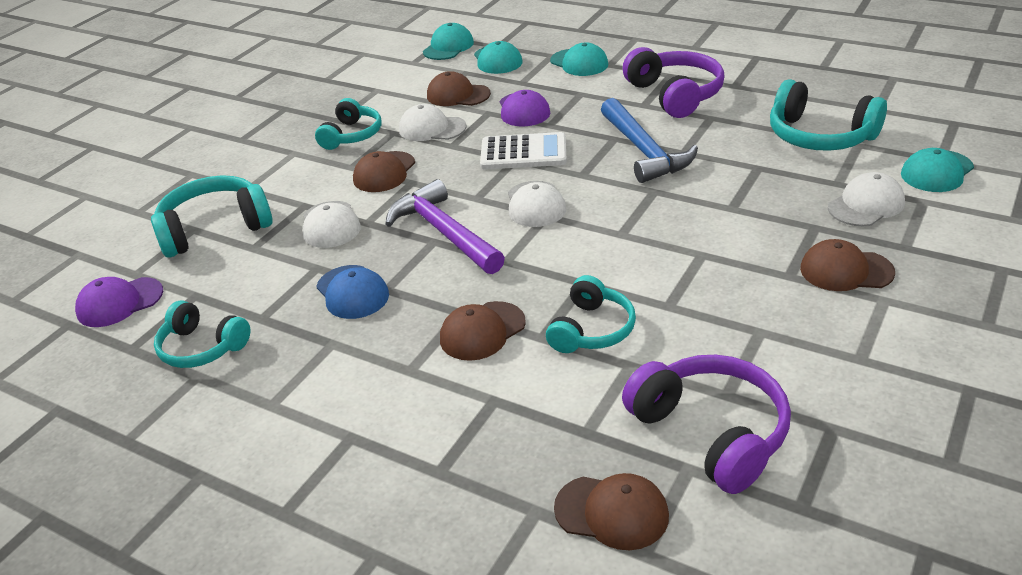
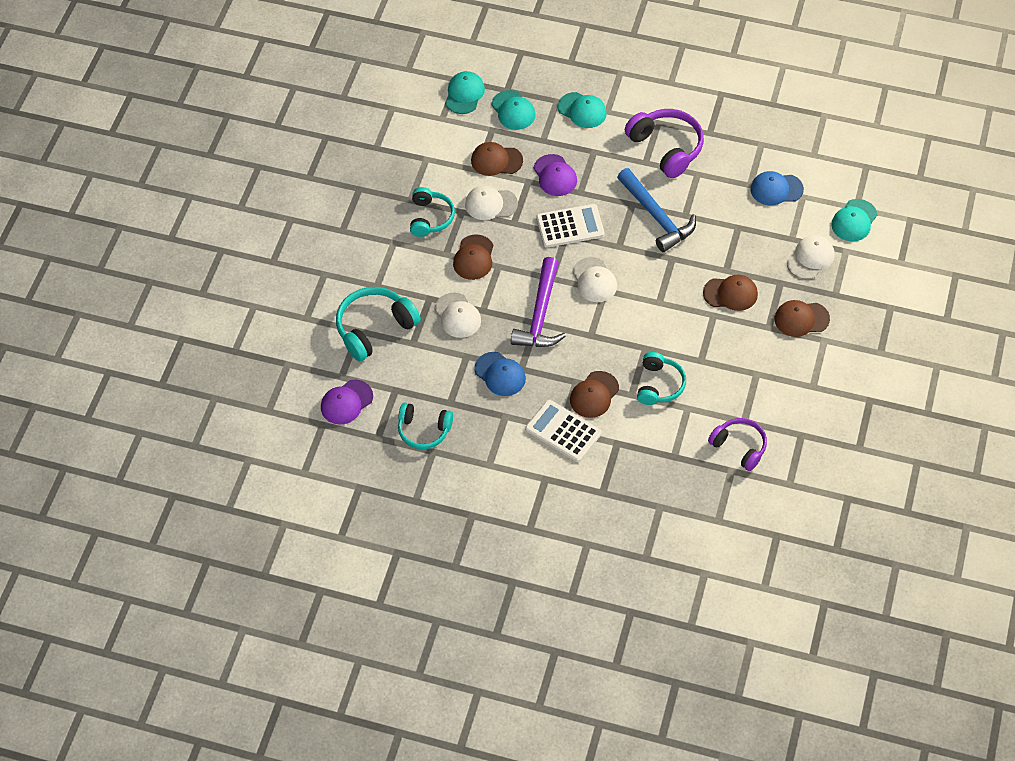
camera: 15 degrees left, 20 degrees up
purple hammer [385,179,505,274] -> purple hammer turned 120 degrees counterclockwise [511,257,566,347]
brown cap [554,473,669,550] -> brown cap moved to [703,275,758,311]
purple headphones [622,355,791,494] -> purple headphones [708,418,767,471], size x0.67
turquoise headphones [770,79,887,151] -> blue cap [751,171,804,206]
none -> white calculator [525,400,601,462]

